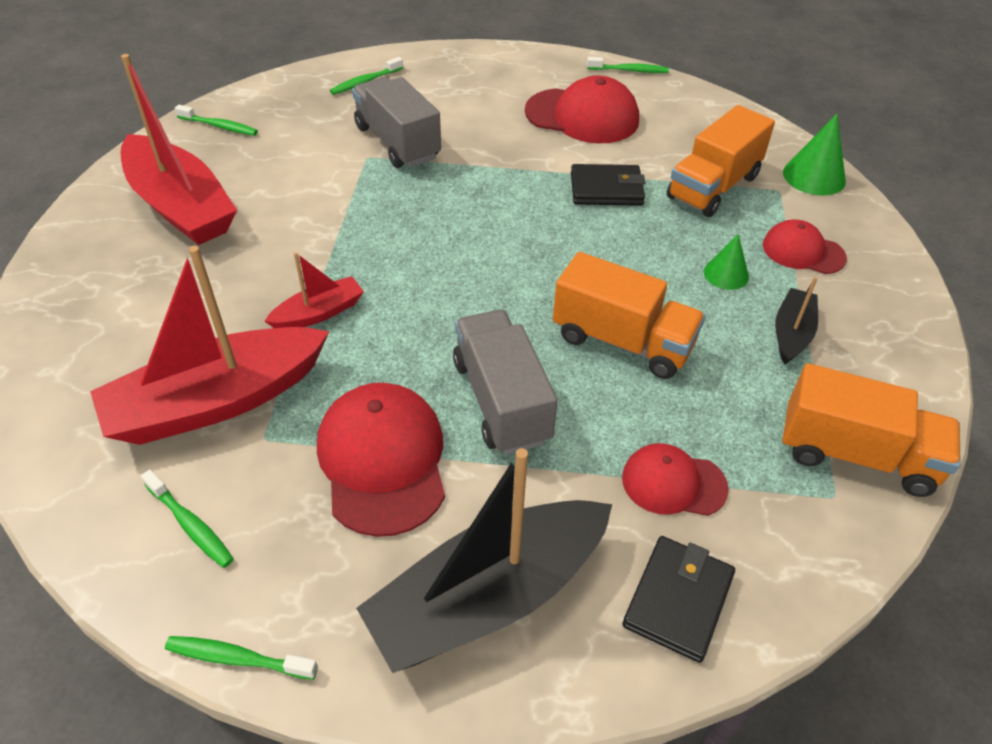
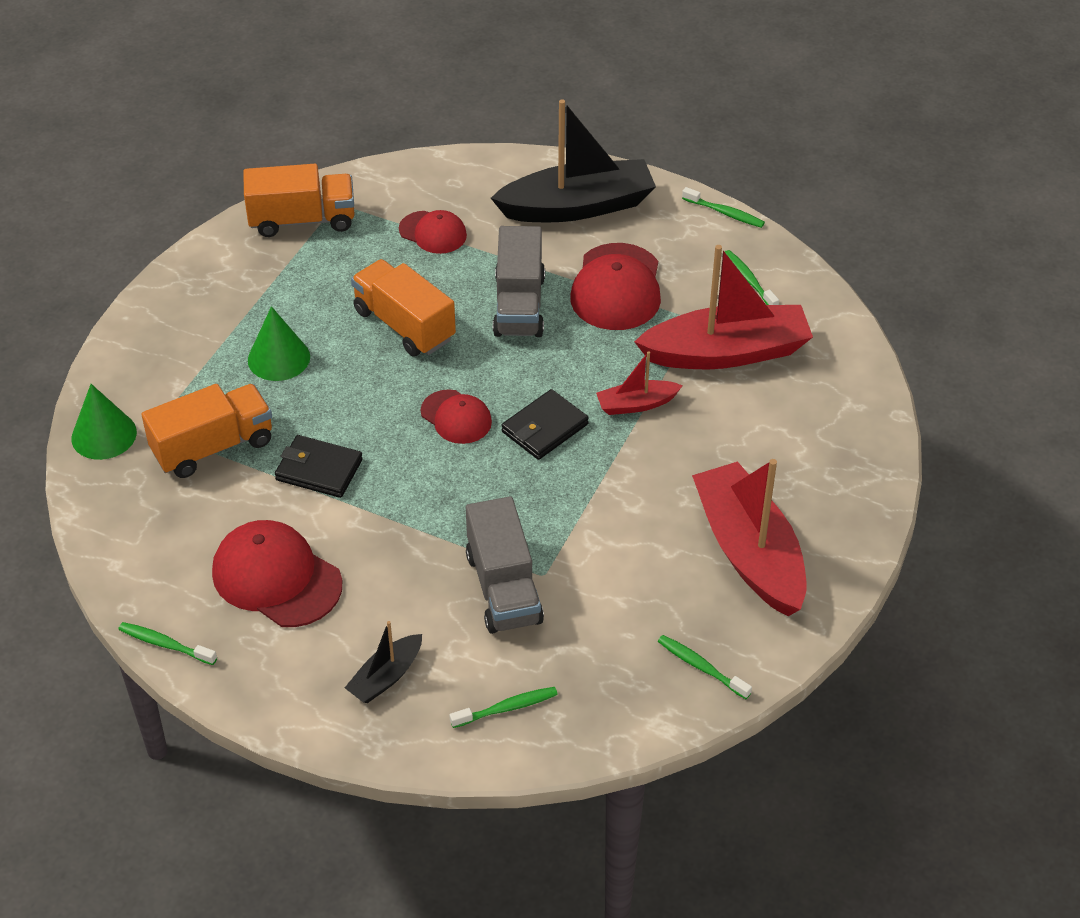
camera: 160 degrees left, 0 degrees up
black wallet [622,536,735,663] -> black wallet moved to [501,389,589,460]
green cone [704,234,749,290] -> green cone [248,306,310,381], size x1.55
red cap [763,219,847,274] -> red cap moved to [421,389,492,444]
black boat [775,277,818,364] -> black boat moved to [345,621,422,703]
orange truck [782,363,961,497] -> orange truck turned 135 degrees clockwise [243,164,355,237]

